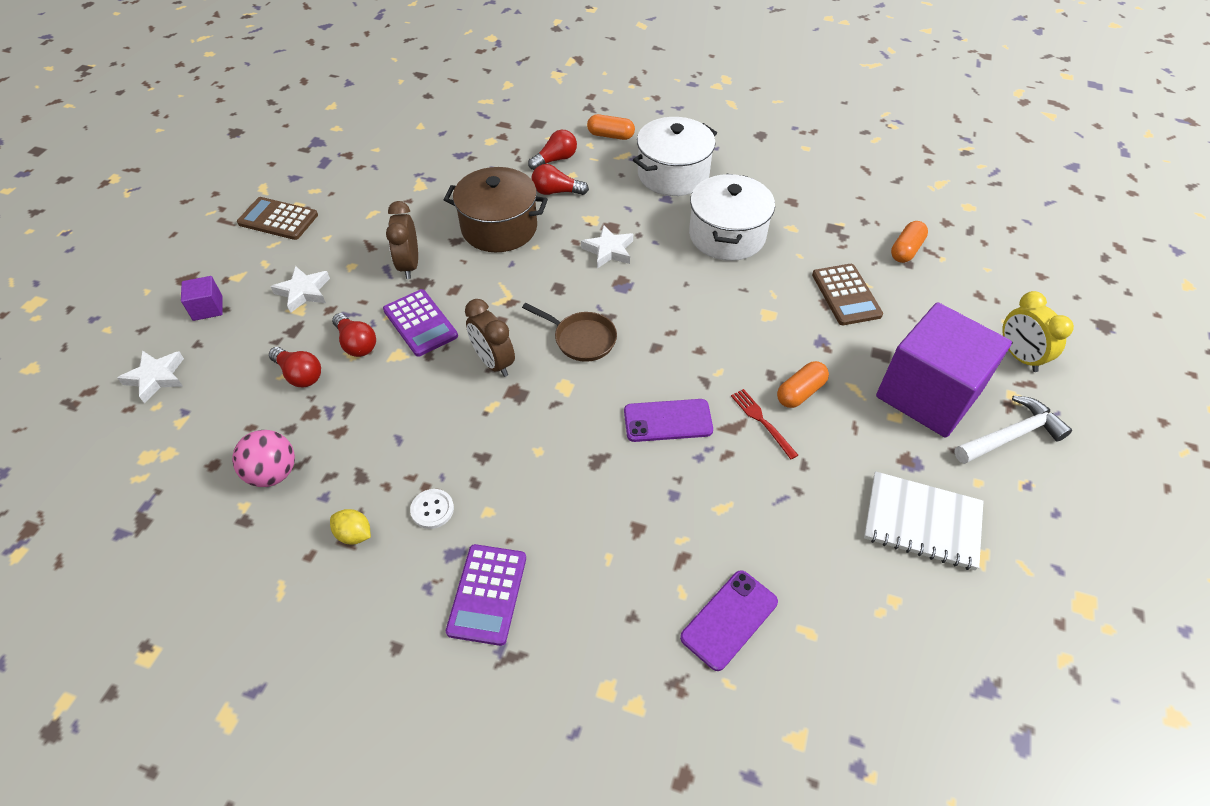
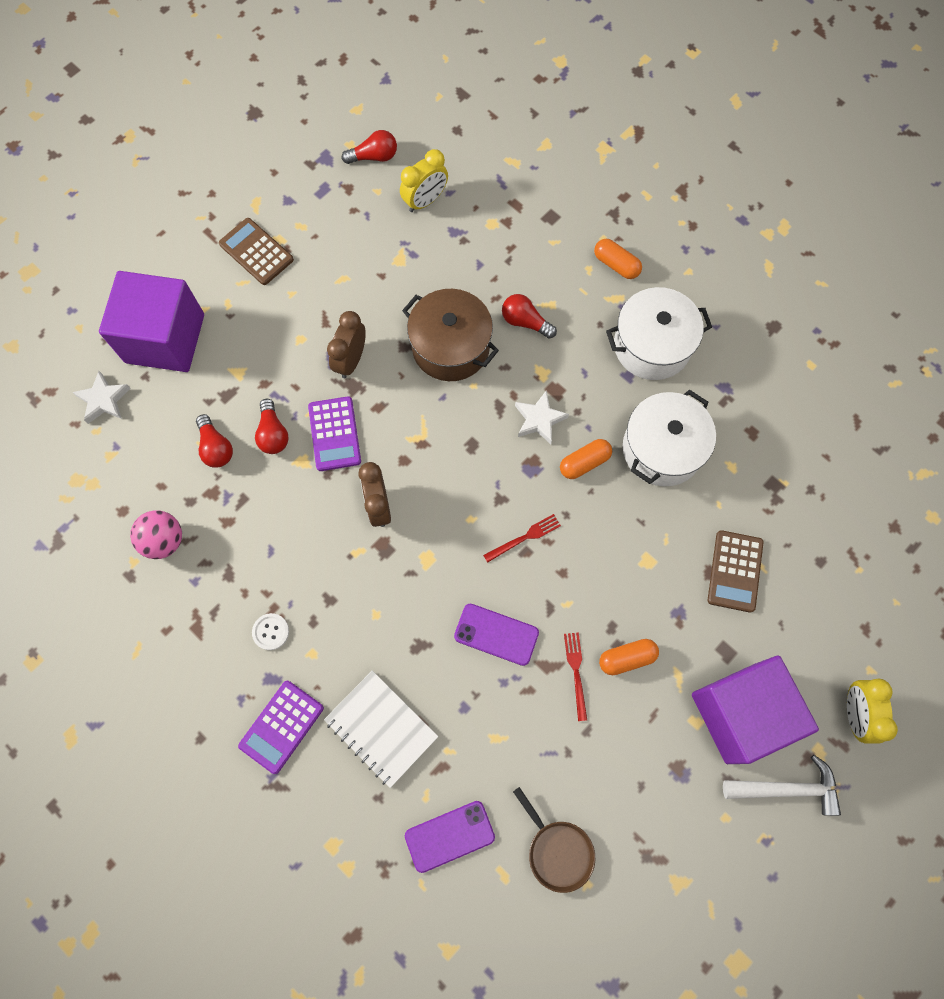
camera: 25 degrees right, 20 degrees up
purple cube [181,276,223,321] -> purple cube [99,271,204,372], size x2.50
white star [271,266,330,313] -> none
yellow lemon [330,509,371,545] -> none
brown pan [522,303,617,362] -> brown pan moved to [513,787,595,893]
red light bulb [528,130,577,170] -> red light bulb moved to [342,130,397,164]
white notebook [864,471,984,570] -> white notebook moved to [324,670,438,788]
orange capsule [891,221,928,263] -> orange capsule moved to [560,439,612,479]
none -> yellow clock [400,149,448,212]
none -> red fork [483,514,561,563]

